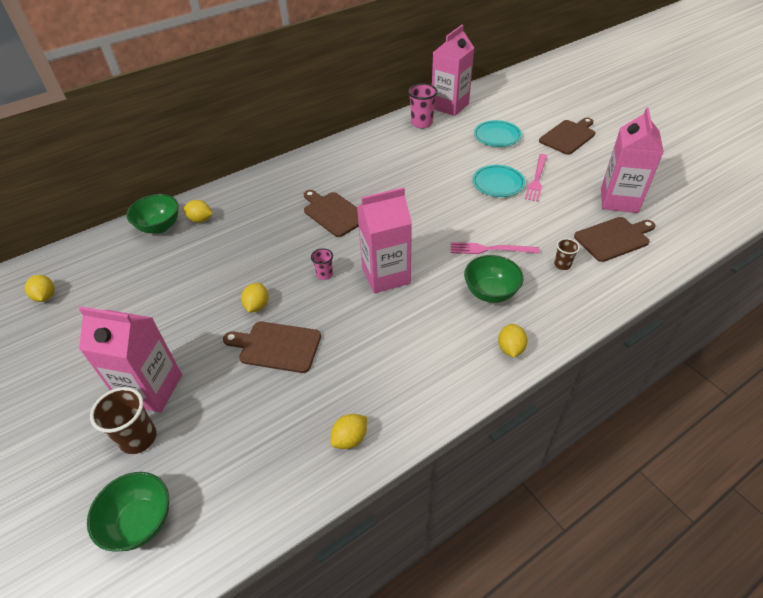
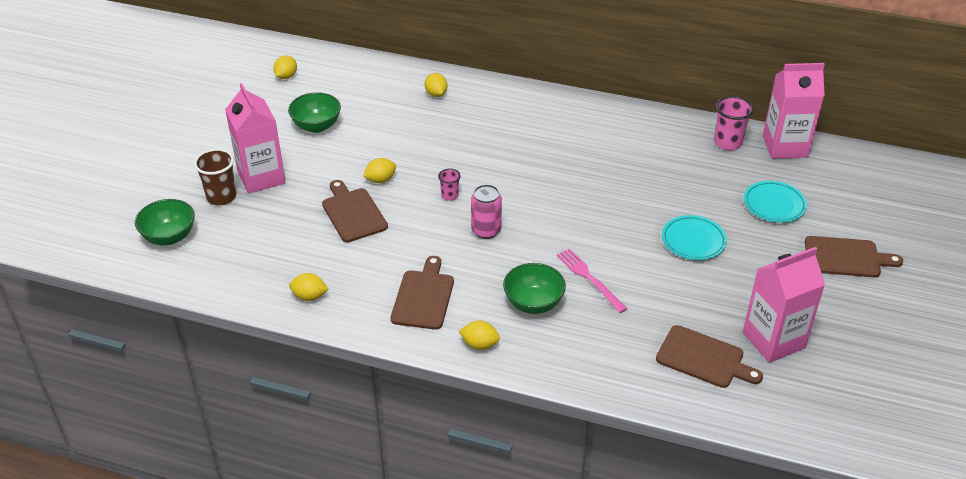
camera: 50 degrees right, 5 degrees down
green bowl [126,194,179,233] -> green bowl moved to [288,92,341,133]
brown cutting board [304,190,359,237] -> brown cutting board moved to [391,256,454,330]
pink carton [357,187,412,293] -> pink can [471,184,502,239]
yellow lemon [498,324,528,358] -> yellow lemon turned 45 degrees clockwise [459,321,500,350]
pink fork [525,154,547,202] -> none
brown cup [554,238,580,270] -> none

